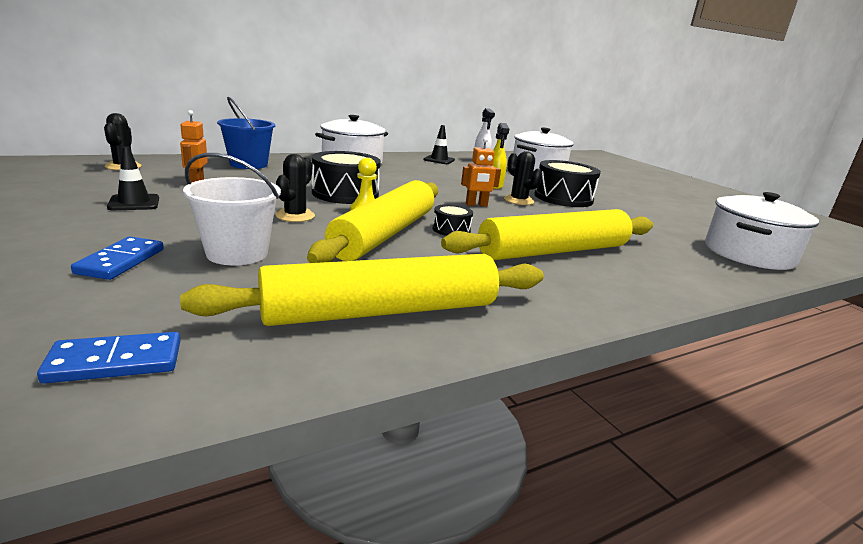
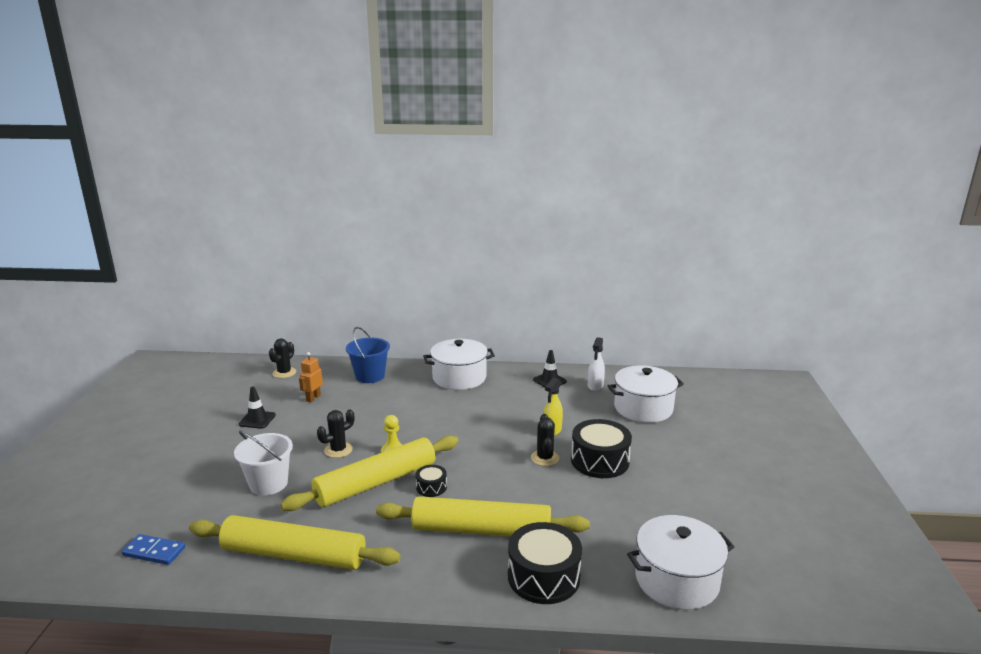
camera: 35 degrees right, 0 degrees up
blue domino [71,237,164,280] -> none
black drum [312,151,381,204] -> black drum moved to [508,522,582,604]
orange robot [461,137,501,206] -> none

